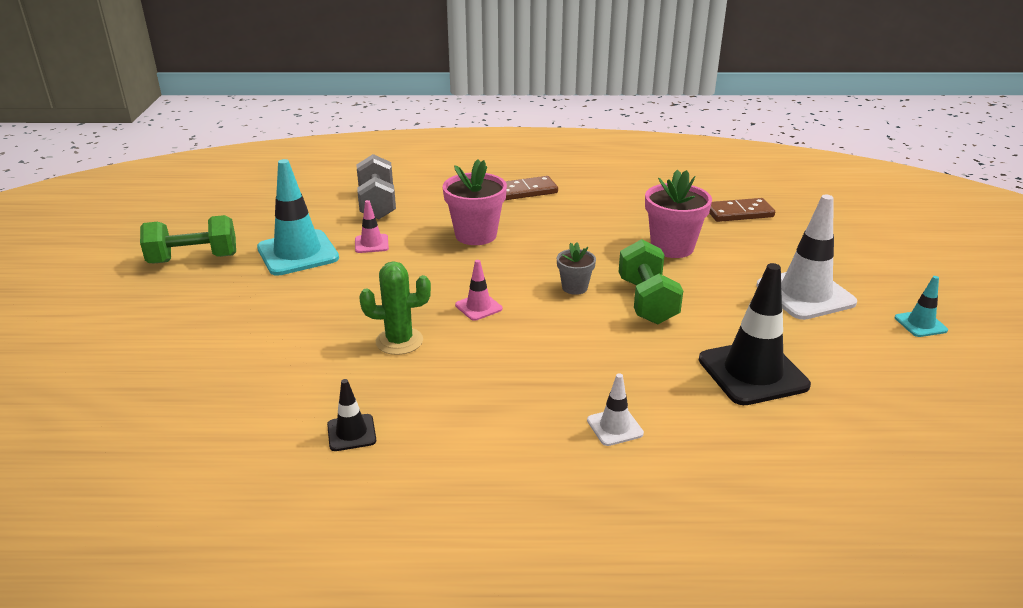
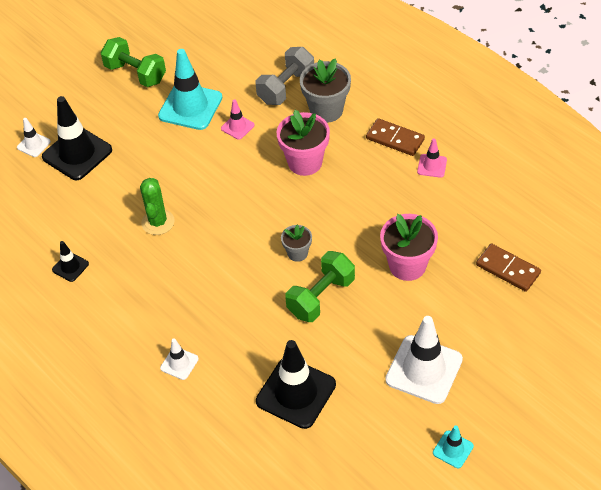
camera: 50 degrees right, 20 degrees up
green cactus [359,261,431,355] -> green cactus turned 45 degrees clockwise [140,178,175,235]
pink traffic cone [455,260,502,321] -> pink traffic cone moved to [417,138,447,178]
none -> white traffic cone [17,118,51,157]
none -> black traffic cone [42,96,112,180]
none -> grey flower pot [300,58,351,123]

